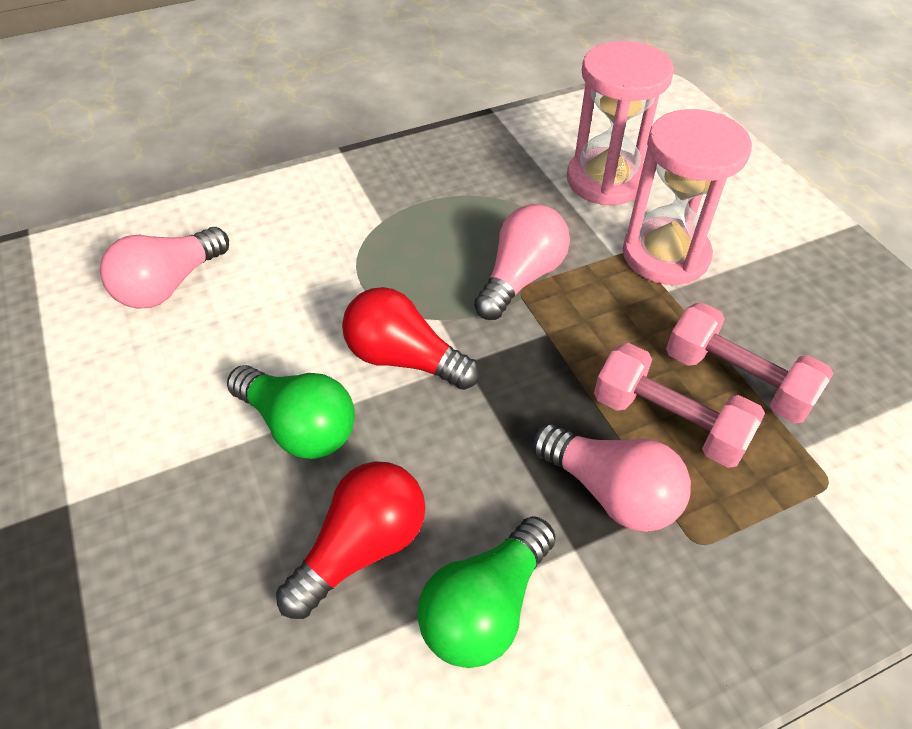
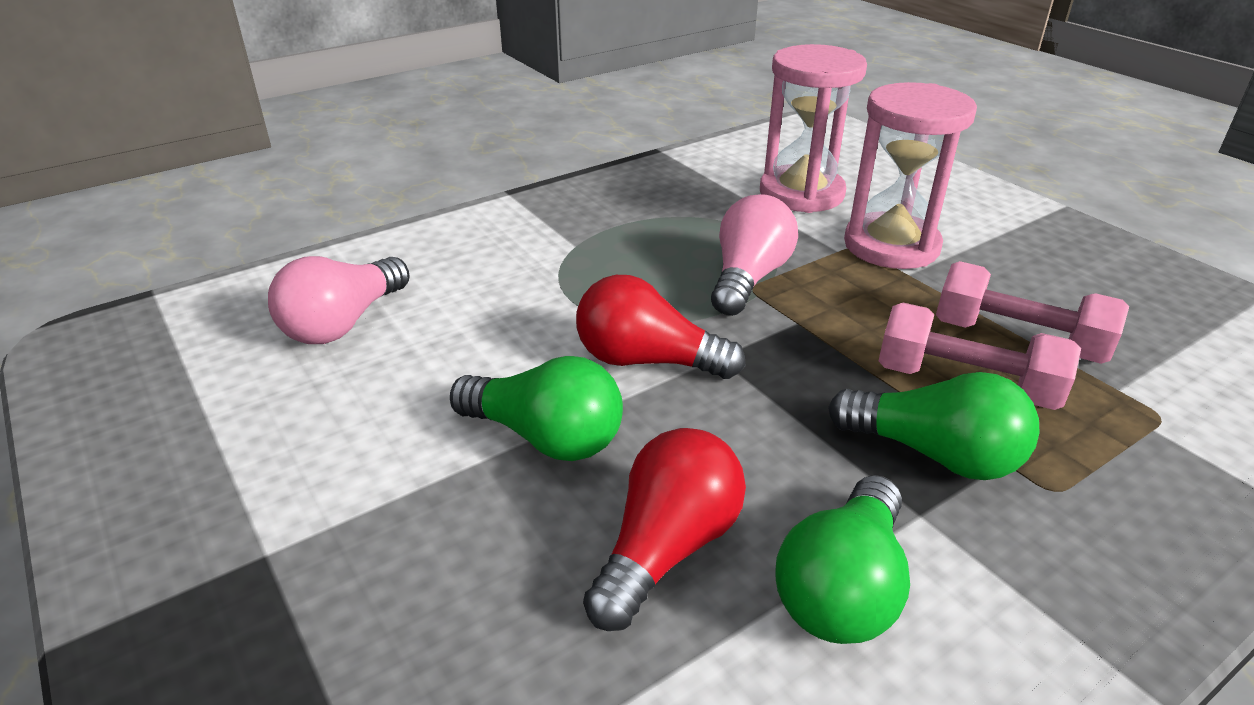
camera: 10 degrees left, 15 degrees down
pink light bulb [532,424,691,532] -> green light bulb [828,372,1040,480]

